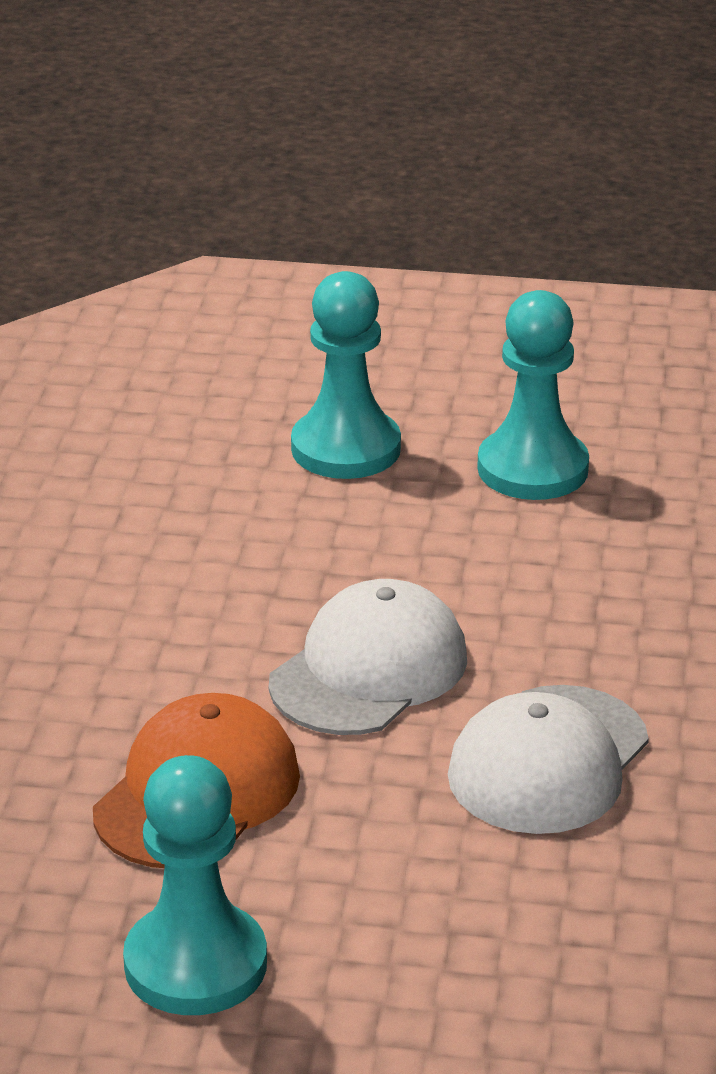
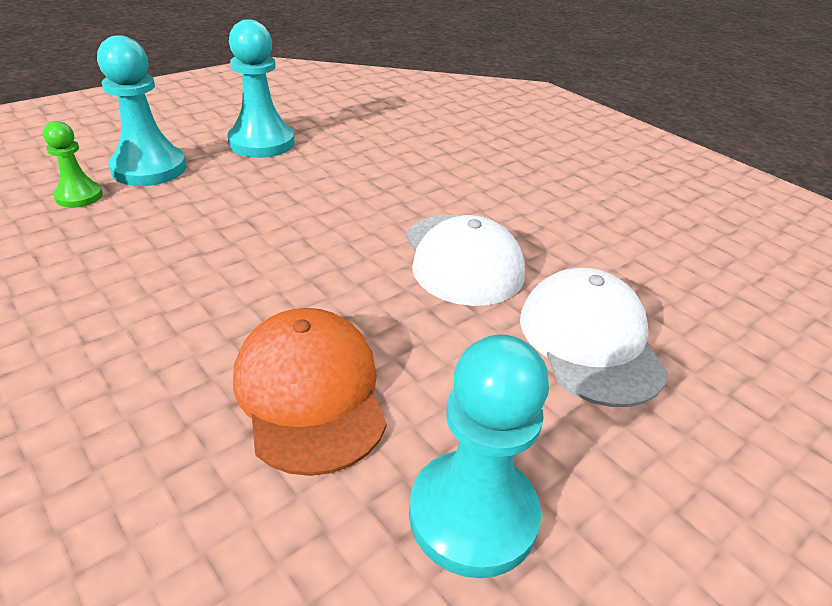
camera: 50 degrees left, 5 degrees up
white cap [269,579,467,735] -> white cap moved to [520,268,668,407]
none -> green pawn [43,121,103,208]

